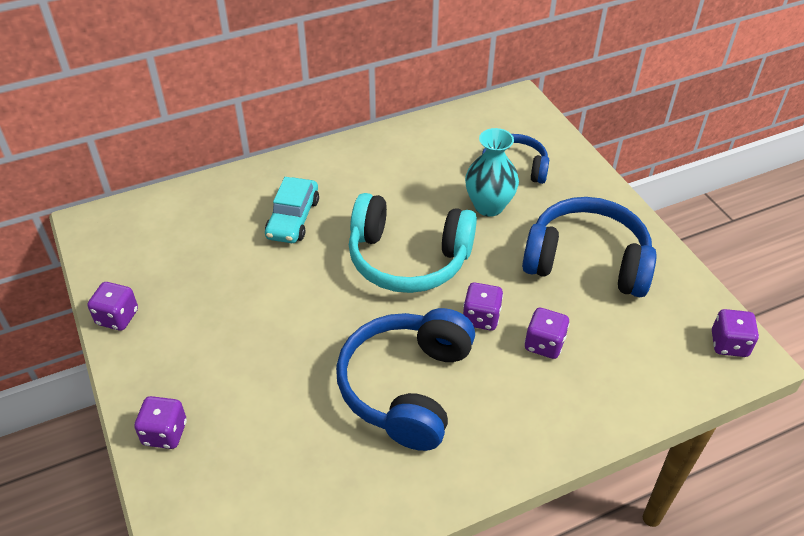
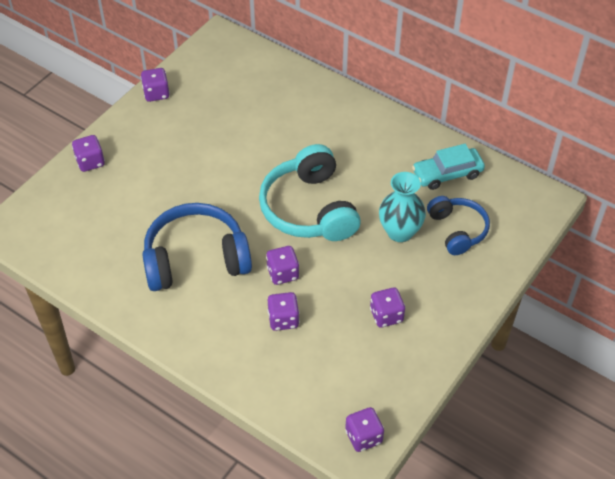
camera: 60 degrees right, 5 degrees up
turquoise car [265,177,319,243] -> turquoise car moved to [412,144,485,190]
blue headphones [522,197,657,297] -> purple dice [370,288,405,328]

